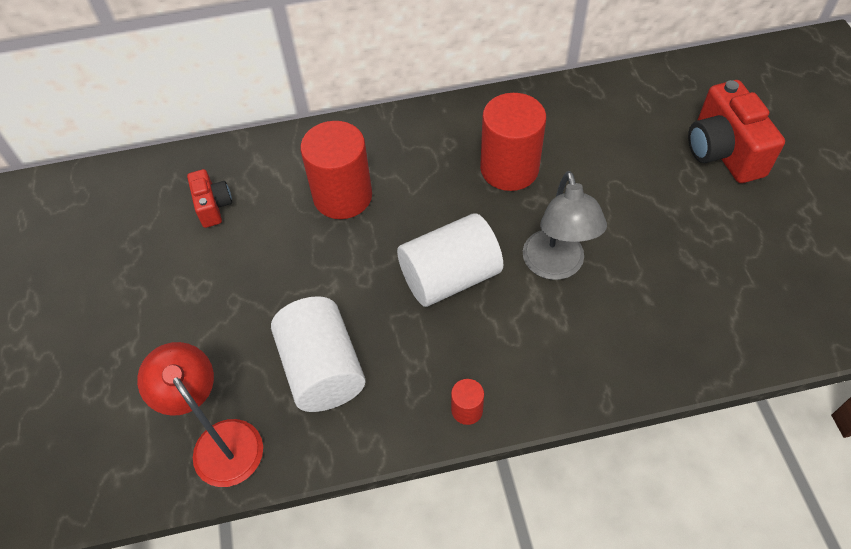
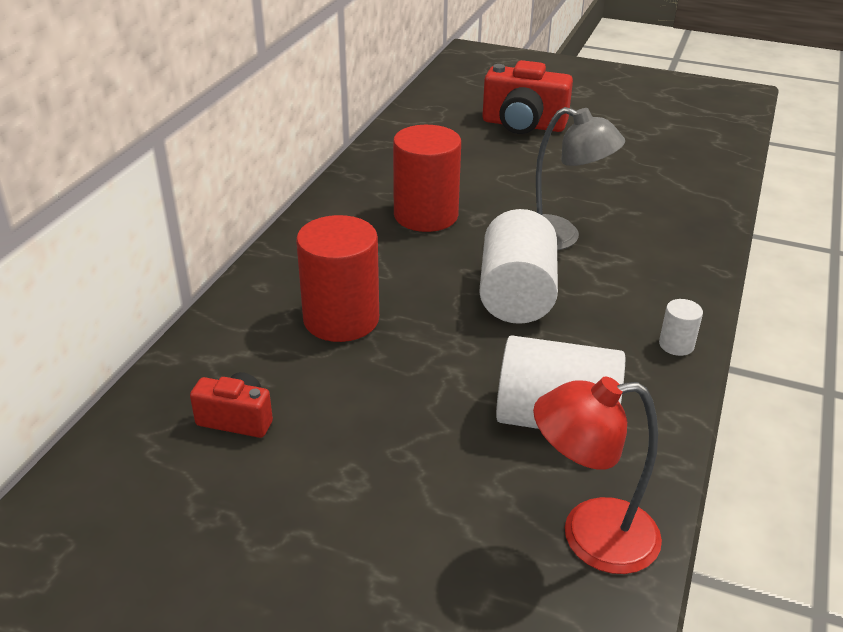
camera: 60 degrees left, 20 degrees down
red cylinder [451,379,484,425] -> white cylinder [659,299,703,356]

